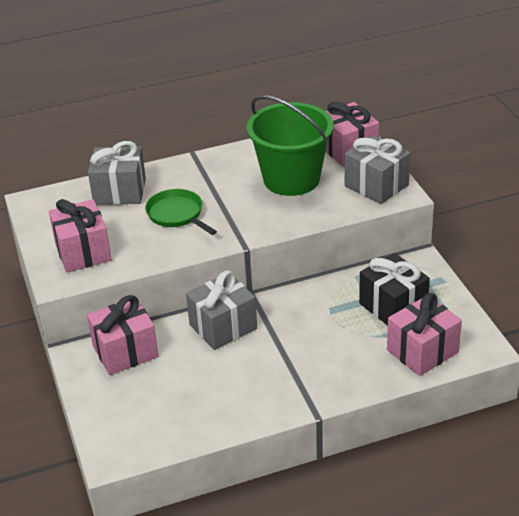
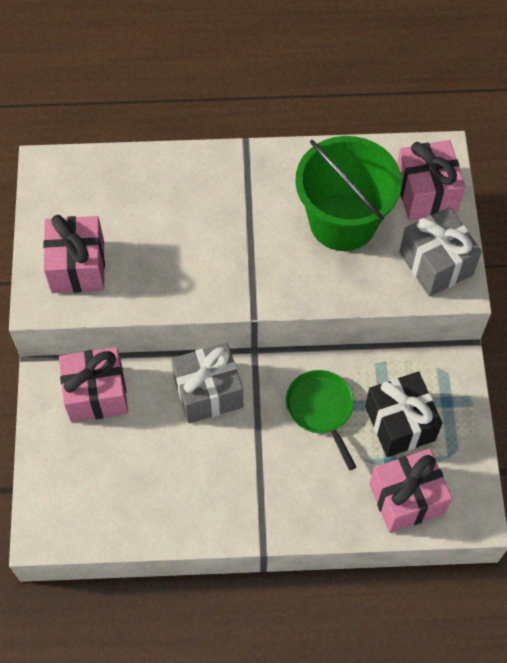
camera: 15 degrees right, 25 degrees up
grey gift [88,141,146,205] -> none
green pan [145,189,217,235] -> green pan moved to [286,370,356,470]

